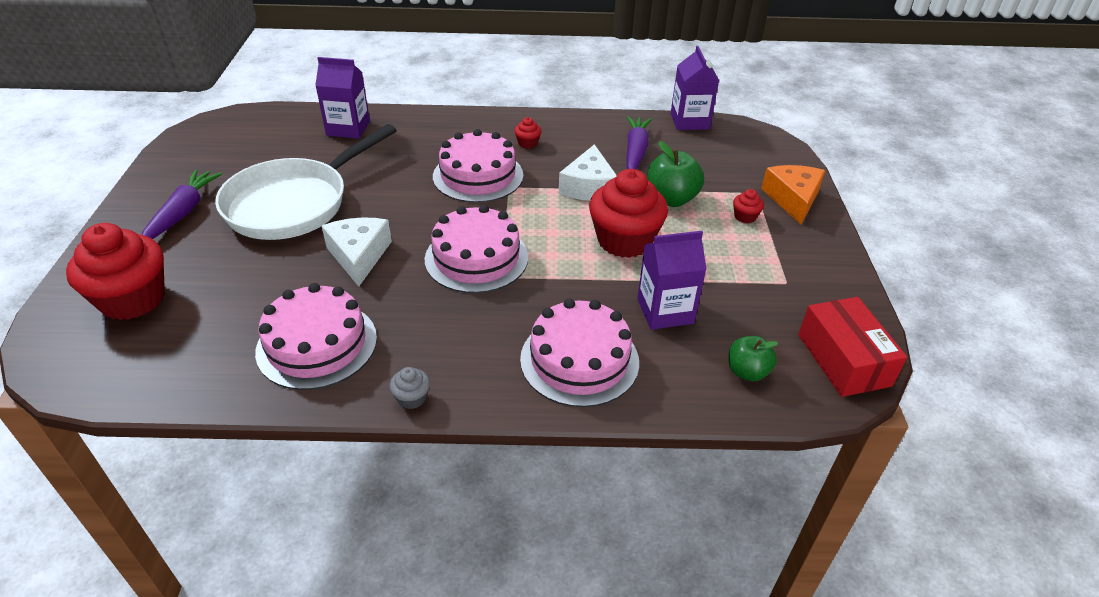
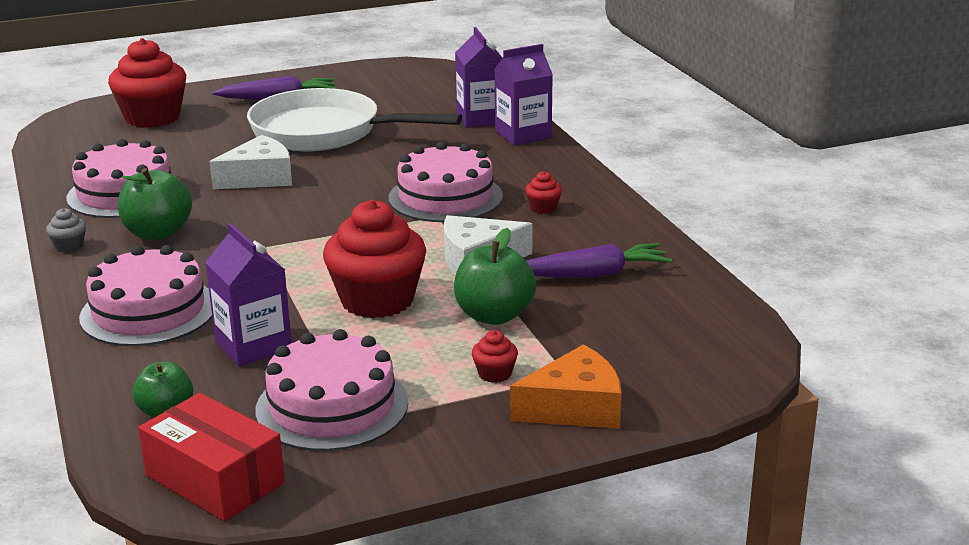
camera: 70 degrees right, 15 degrees down
pink cake [425,205,528,293] -> pink cake moved to [255,329,408,451]
purple carton [671,46,719,130] -> purple carton moved to [494,44,553,146]
red box [798,297,908,397] -> red box turned 75 degrees clockwise [138,393,285,521]
none -> green apple [118,168,192,240]

